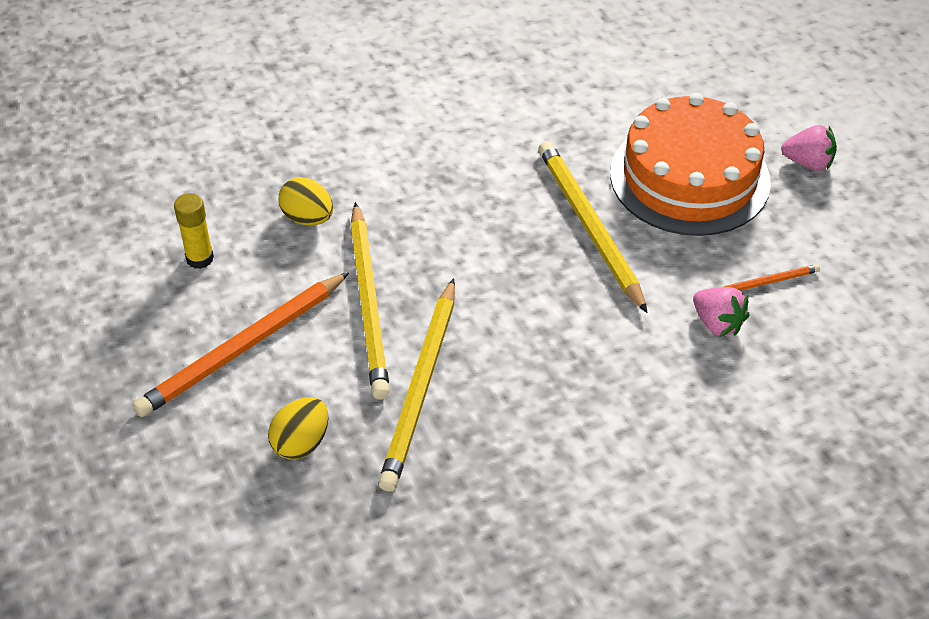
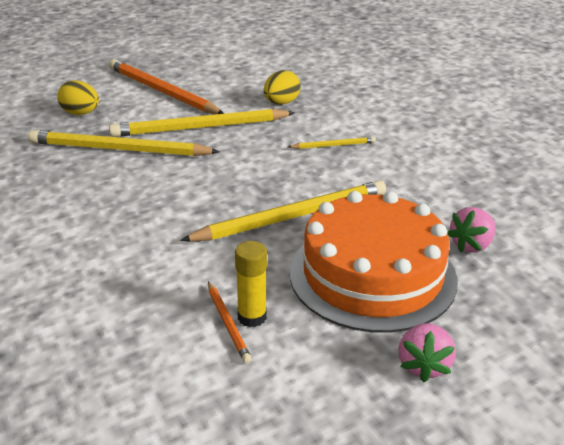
camera: 85 degrees right, 15 degrees down
yellow glue stick [174,193,214,269] -> yellow glue stick moved to [235,241,267,327]
pink strawberry [693,287,749,337] -> pink strawberry moved to [447,207,496,253]
none -> yellow pencil [288,137,376,149]

